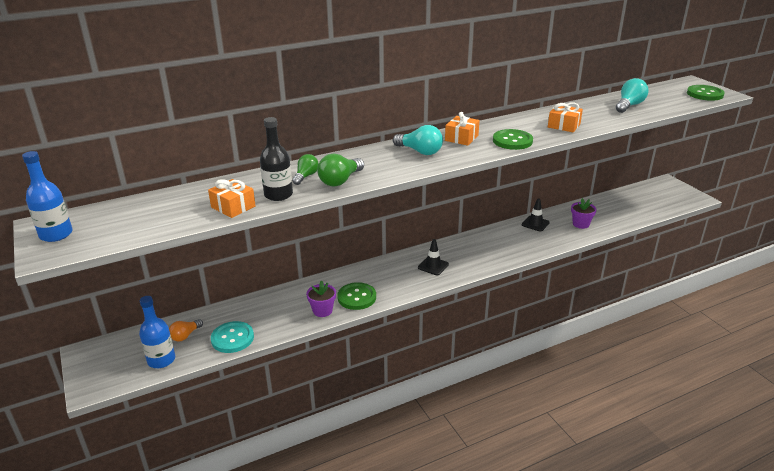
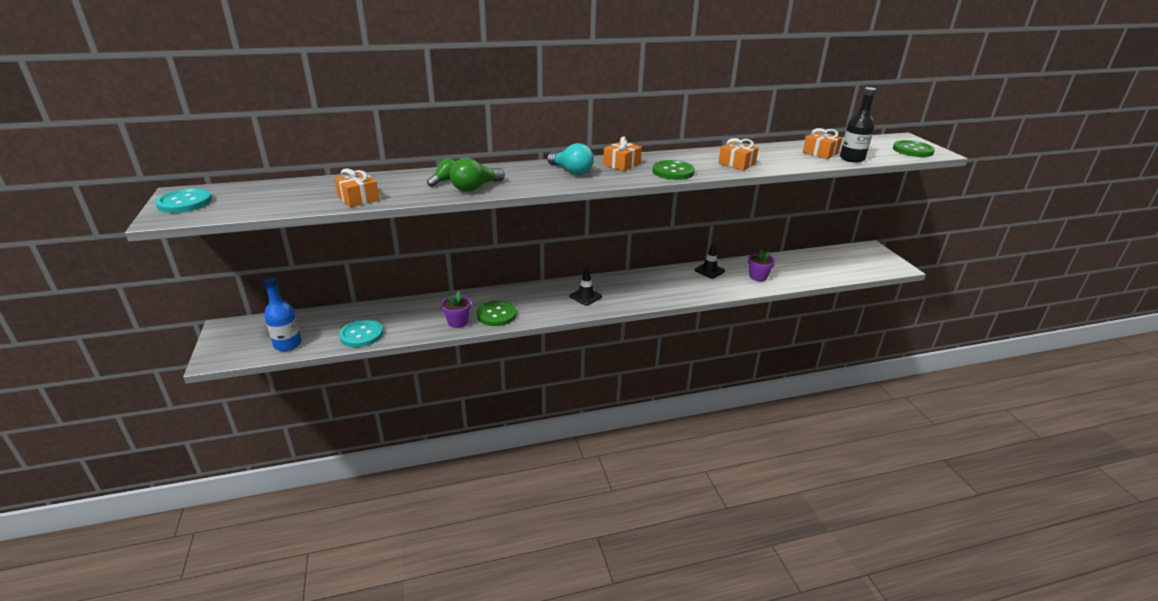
camera: 10 degrees right, 0 degrees up
blue bottle [22,151,73,242] -> turquoise button [155,188,212,213]
orange light bulb [169,319,203,341] -> none
black bottle [260,117,293,201] -> black bottle moved to [840,87,876,163]
turquoise light bulb [616,78,649,113] -> orange gift [803,128,842,159]

